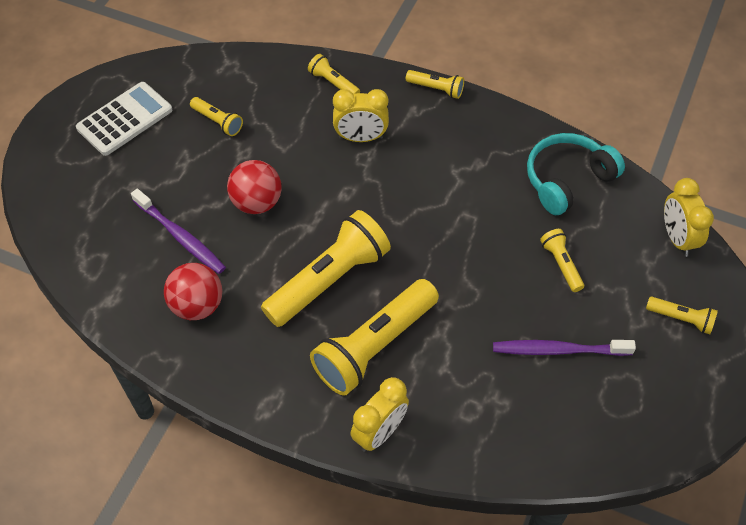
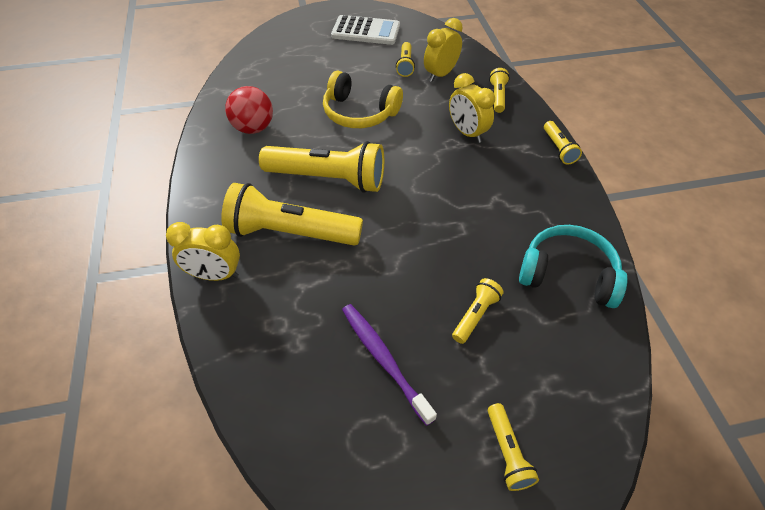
camera: 55 degrees right, 5 degrees down
purple toothbrush [131,189,226,274] -> none
red ball [227,160,282,214] -> yellow headphones [323,71,403,128]
yellow clock [664,178,714,257] -> yellow clock moved to [424,18,463,82]

